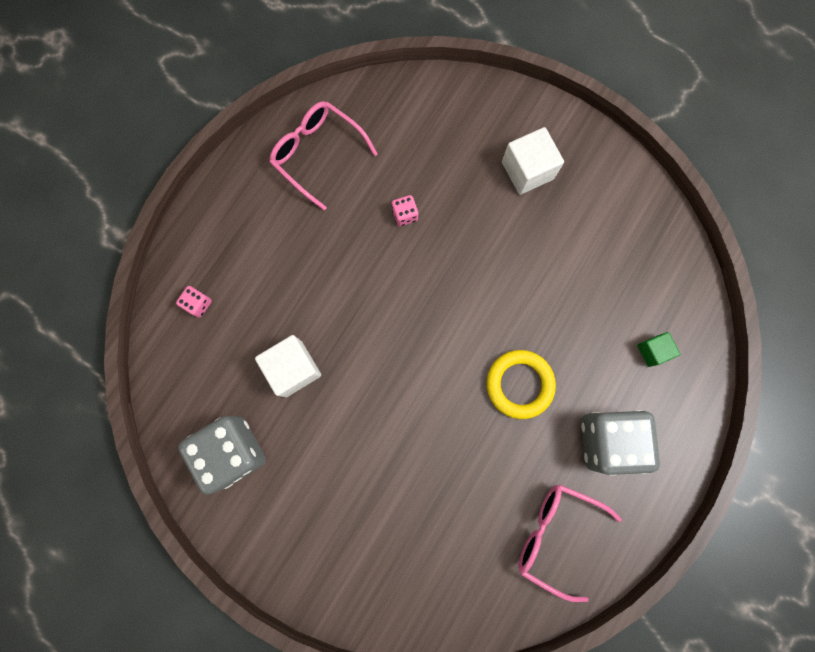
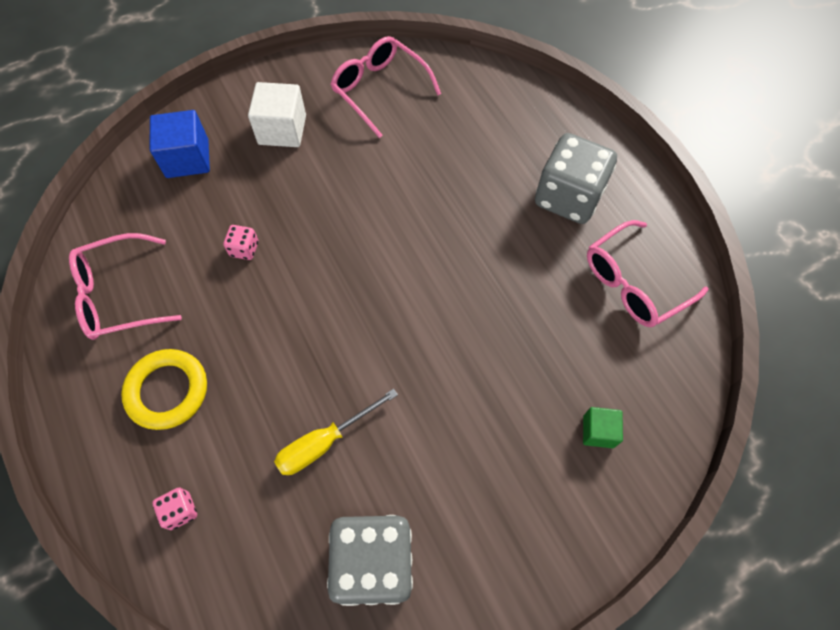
camera: 60 degrees left, 15 degrees down
white cube [255,335,321,397] -> yellow screwdriver [274,389,398,475]
yellow ring [487,350,556,419] -> yellow ring moved to [121,349,207,430]
green cube [637,332,680,367] -> green cube moved to [583,407,623,448]
none -> blue cube [150,110,210,178]
none -> pink glasses [330,36,441,138]

